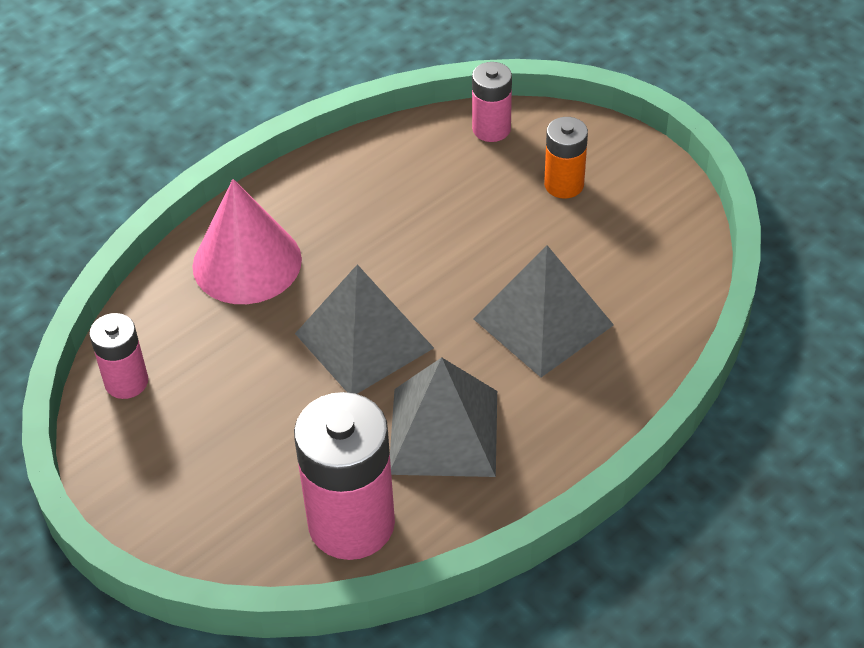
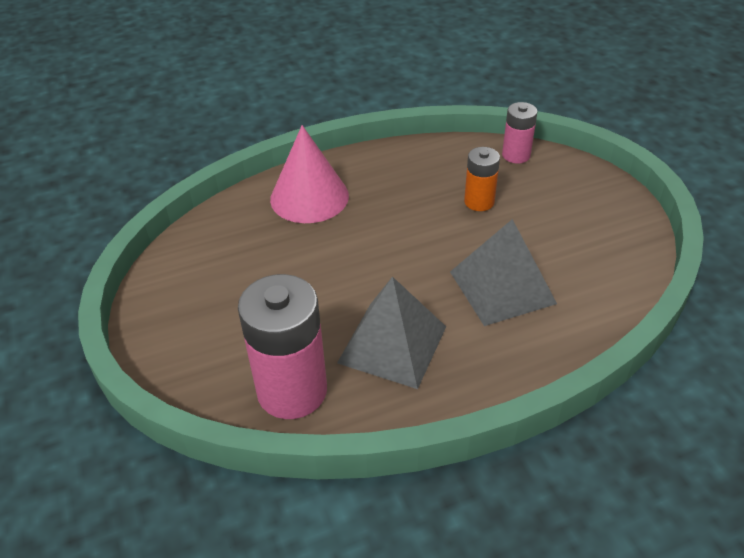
camera: 20 degrees right, 5 degrees down
pink battery [89,313,148,399] -> none
grey pyramid [295,264,434,394] -> none
orange battery [544,117,588,199] -> orange battery moved to [464,147,500,211]

